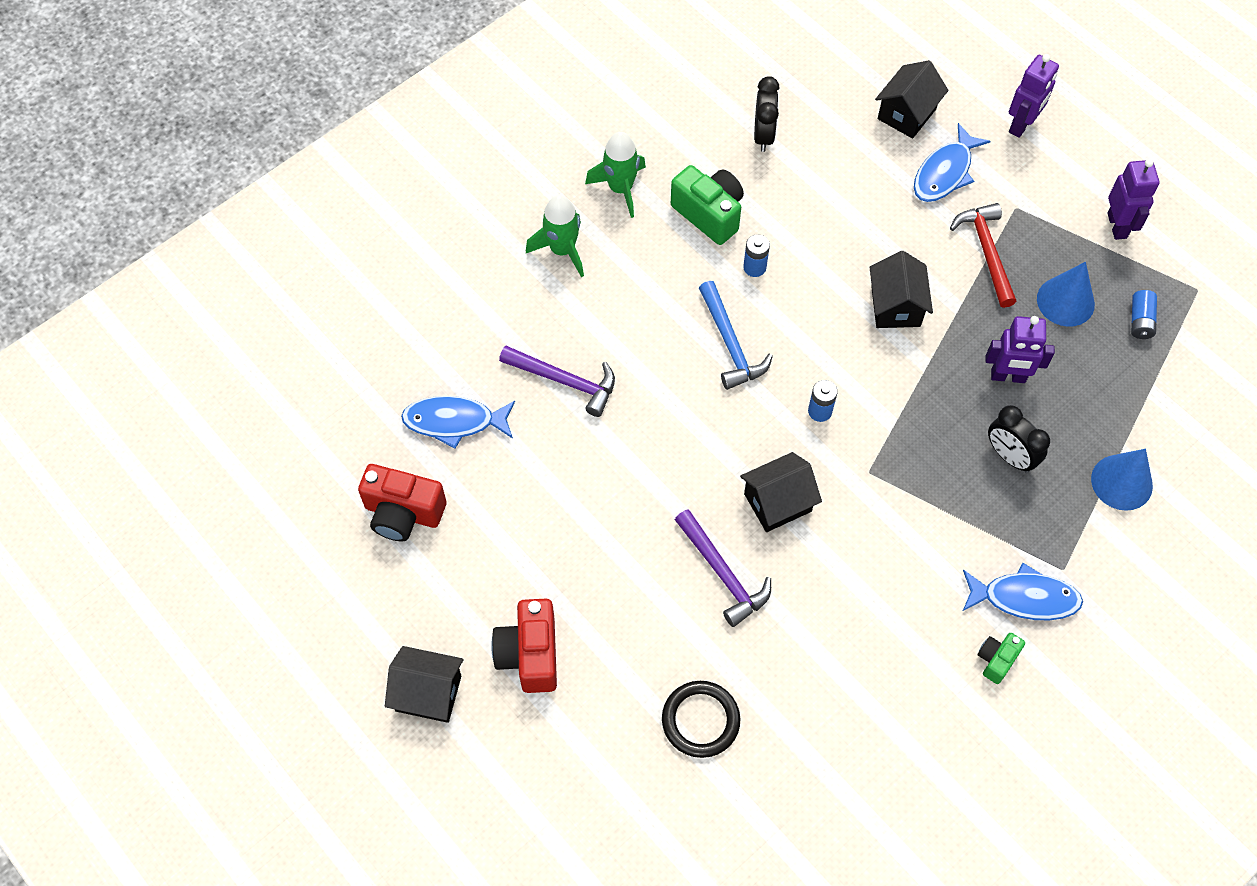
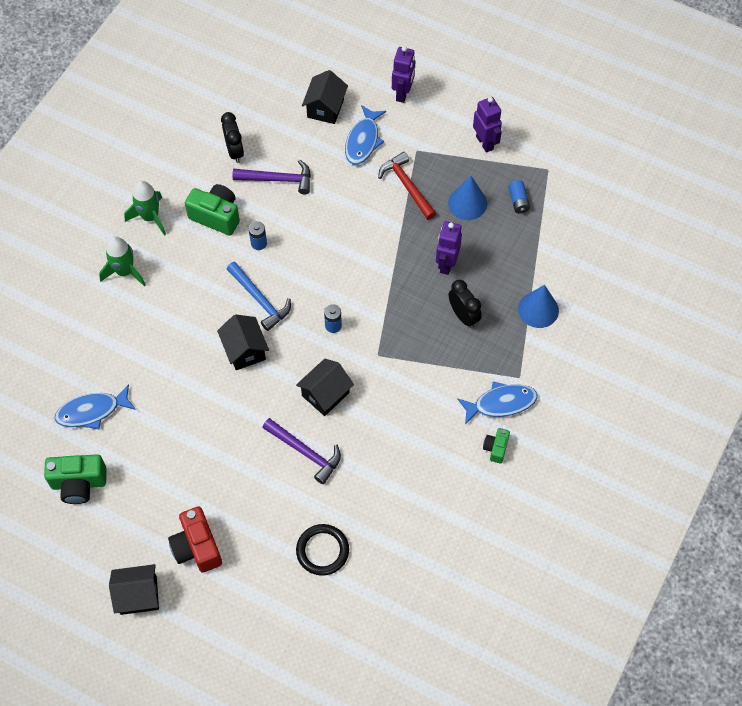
camera: 20 degrees left, 0 degrees up
red camera [358,464,447,541] -> green camera [44,454,107,504]
purple hammer [499,346,615,417] -> purple hammer moved to [232,160,311,195]
black house [870,251,933,328] -> black house moved to [217,314,269,370]
purple robot [986,316,1055,383] -> purple robot turned 120 degrees clockwise [436,221,462,275]
black clock [988,405,1050,473] -> black clock turned 150 degrees counterclockwise [449,280,482,328]

